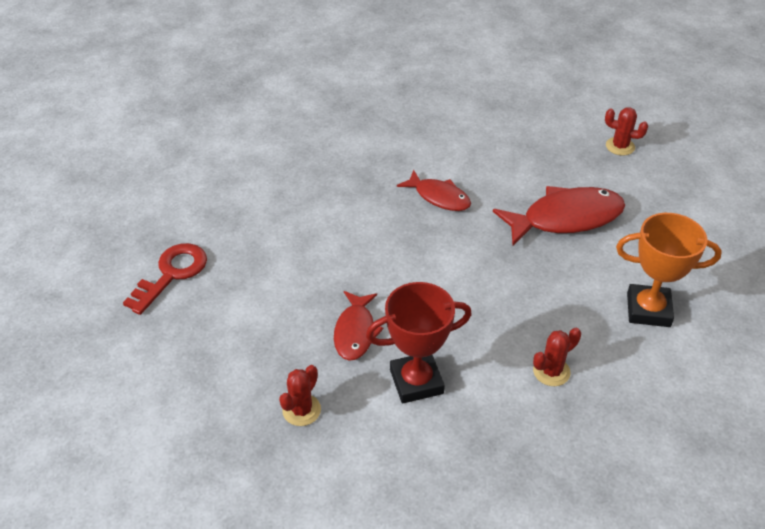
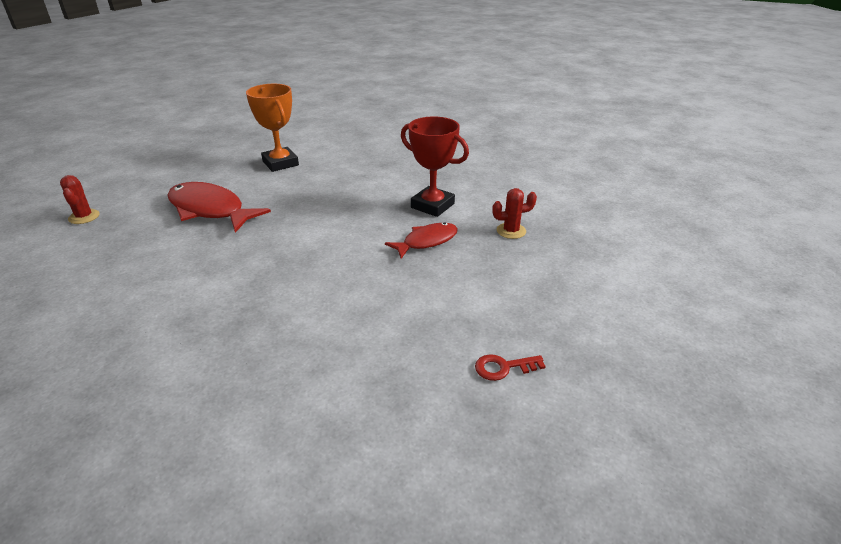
camera: 130 degrees left, 10 degrees down
red key [123,243,207,315] -> red key [475,354,546,381], size x0.58
red fish [397,170,471,211] -> none
red cactus [533,328,581,386] -> none

